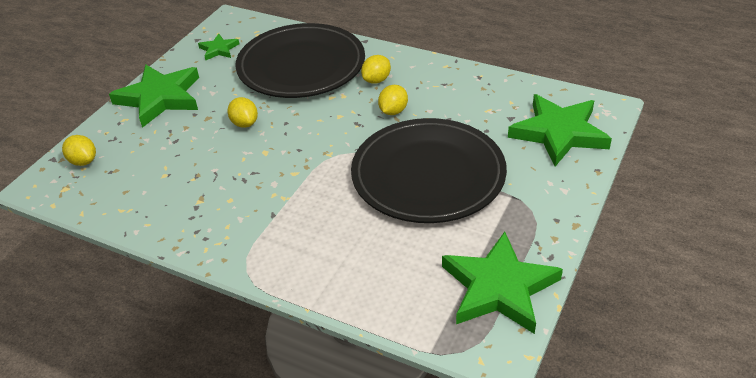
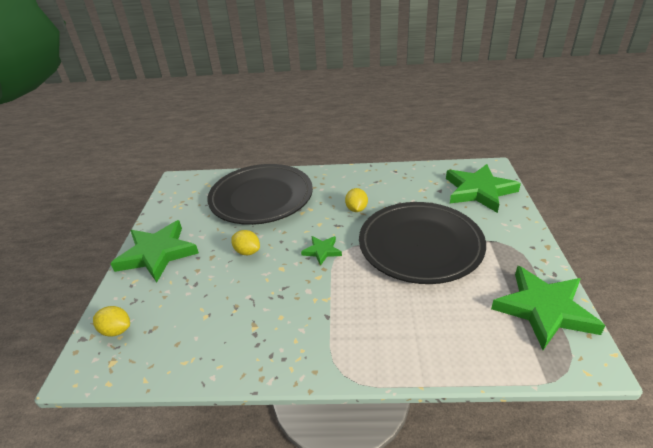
camera: 25 degrees left, 5 degrees down
green star [198,34,239,60] -> green star moved to [301,236,342,266]
yellow lemon [361,55,391,84] -> none

